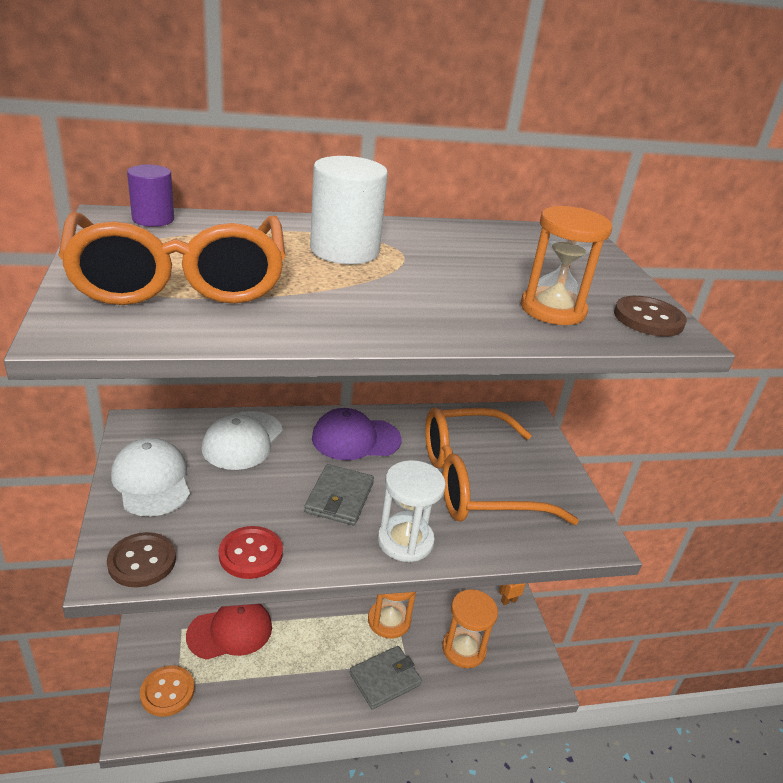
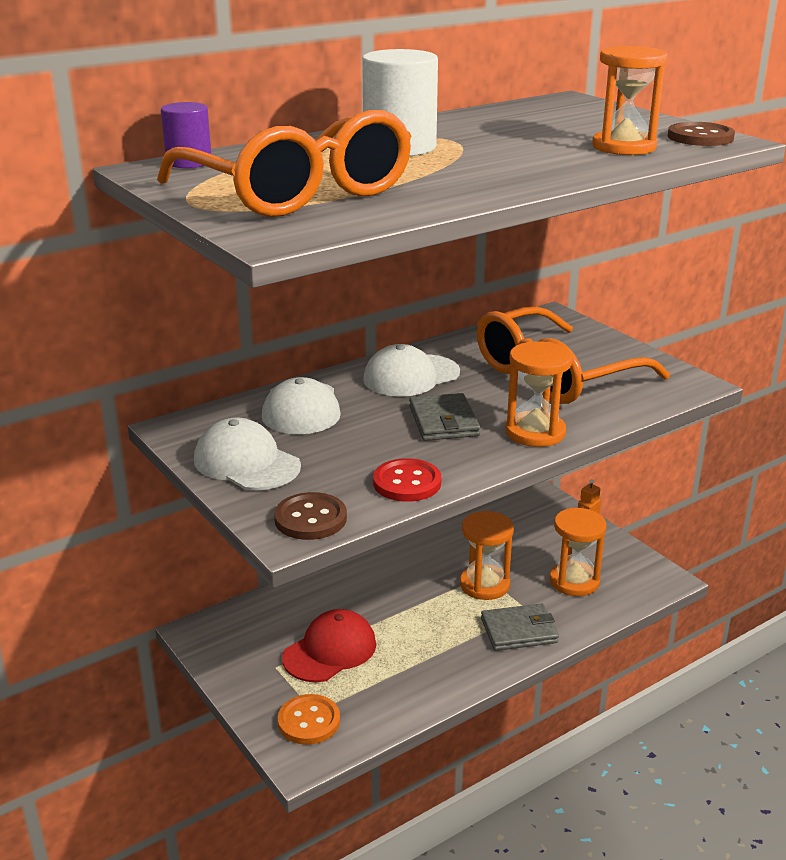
camera: 20 degrees left, 5 degrees down
purple cap [312,408,401,460] -> white cap [363,344,460,397]
grey wallet [350,646,422,710] -> grey wallet turned 45 degrees clockwise [481,604,559,651]
white hourglass [378,460,446,562] -> orange hourglass [505,341,573,447]

